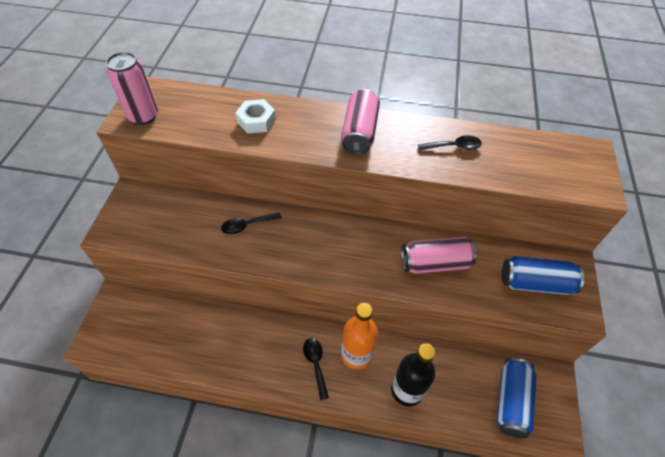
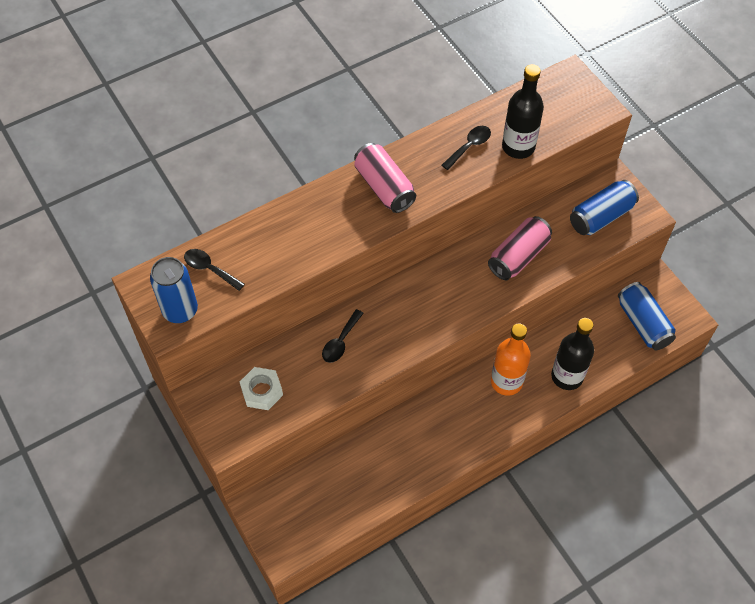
camera: 40 degrees left, 5 degrees up
pink can [106,52,158,125] -> blue can [150,257,198,323]
white nut [236,99,276,133] -> white nut moved to [240,367,283,410]
black spoon [303,338,329,400] -> black spoon moved to [184,249,245,291]
none -> black bottle [502,64,544,159]

